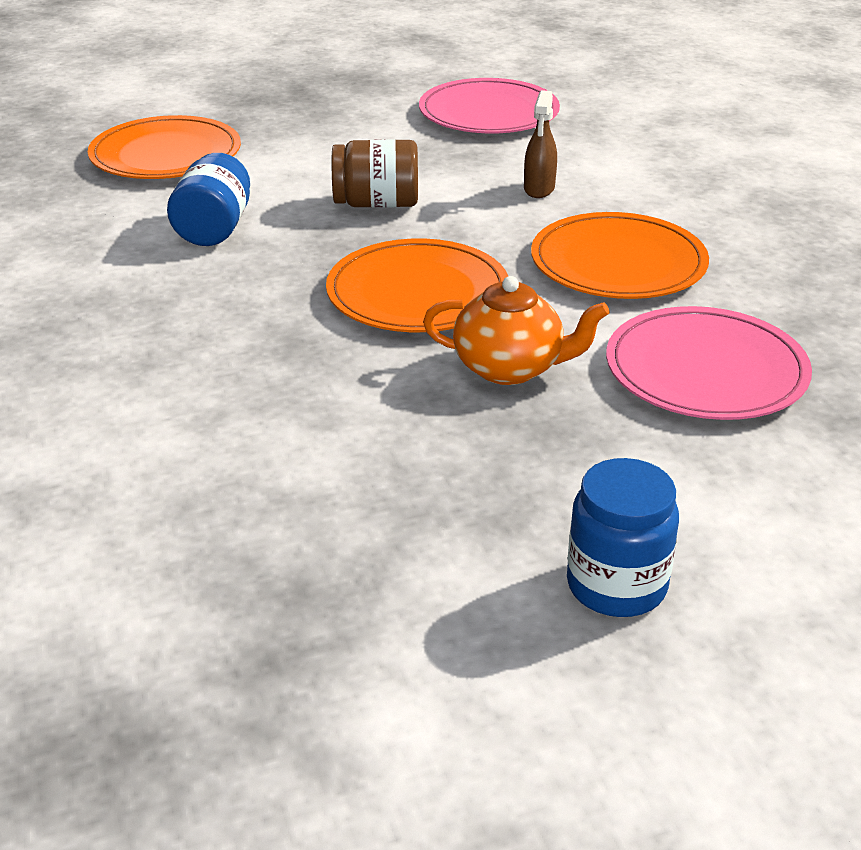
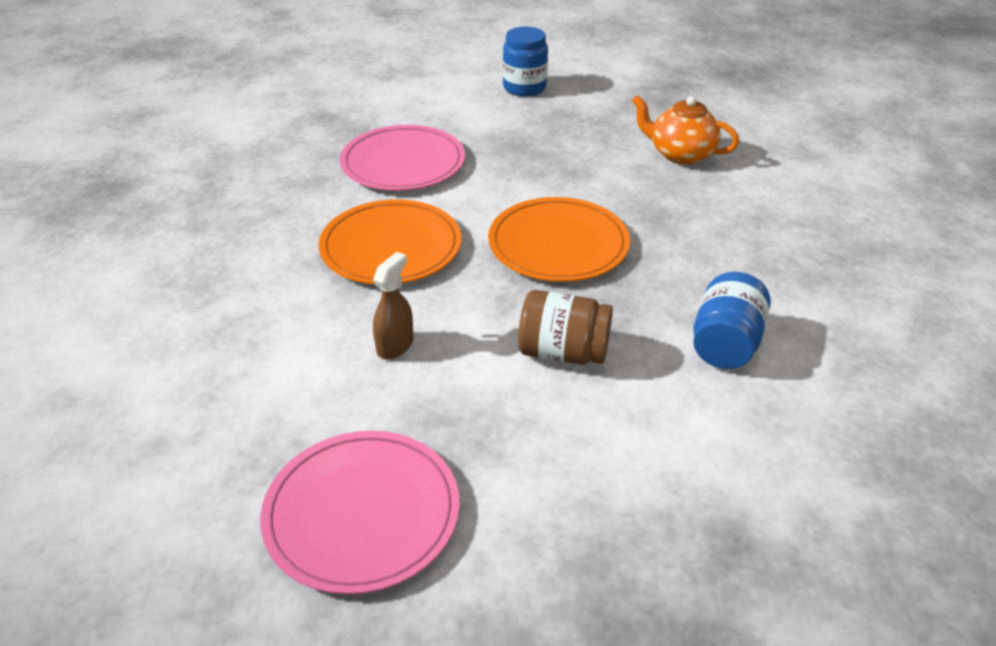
camera: 165 degrees left, 5 degrees up
orange plate [88,115,241,179] -> none
orange teapot [423,276,610,385] -> orange teapot moved to [632,95,739,165]

